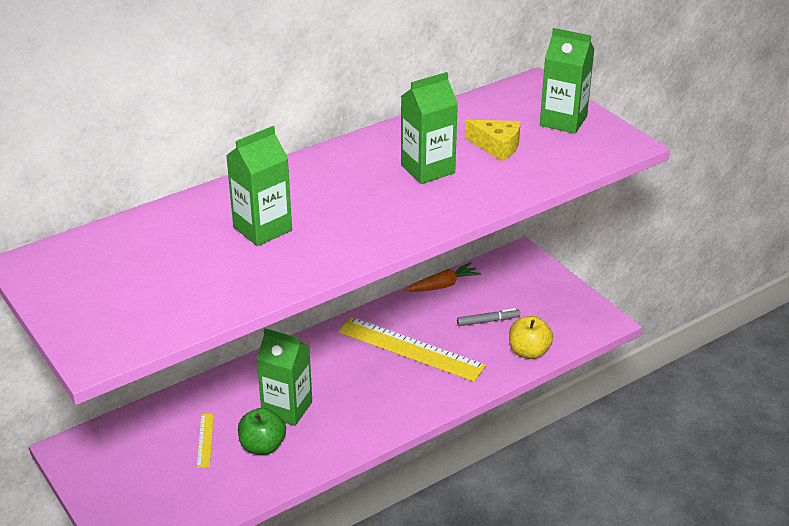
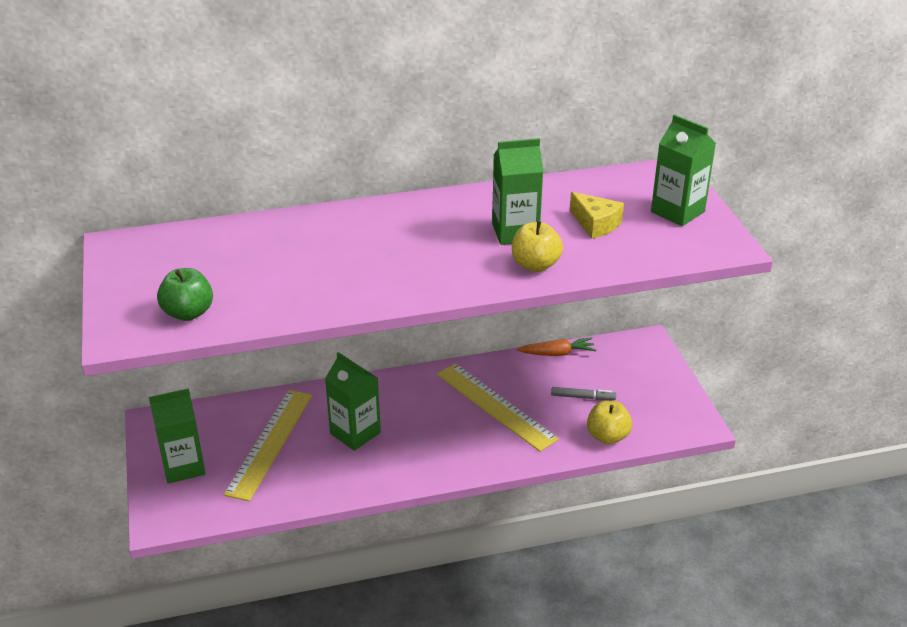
camera: 20 degrees right, 0 degrees up
yellow ruler [197,414,214,468] -> yellow ruler [224,390,312,501], size x2.26
green carton [226,126,292,246] -> green carton moved to [149,388,206,484]
green apple [238,408,286,455] -> green apple moved to [157,268,213,321]
none -> yellow apple [512,221,563,272]

